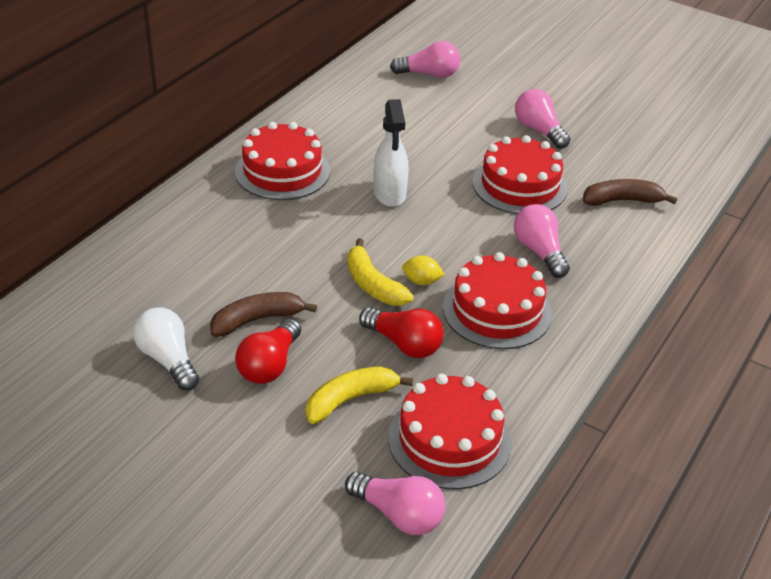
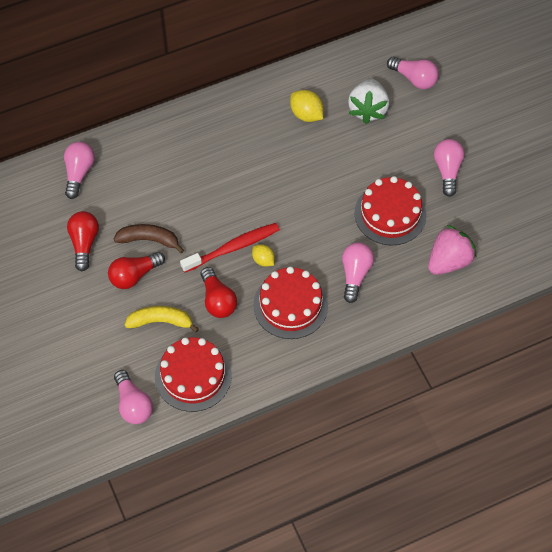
camera: 35 degrees right, 20 degrees up
white light bulb [133,307,199,390] -> red light bulb [67,211,99,271]
red cake [235,122,330,200] -> none
yellow banana [347,238,414,306] -> red toothbrush [180,223,280,273]
white spray bottle [374,99,409,207] -> none
brown banana [583,179,677,206] -> pink strawberry [428,225,477,275]
none -> pink light bulb [64,142,95,199]
none -> yellow lemon [290,90,324,122]
none -> white strawberry [348,79,389,124]

